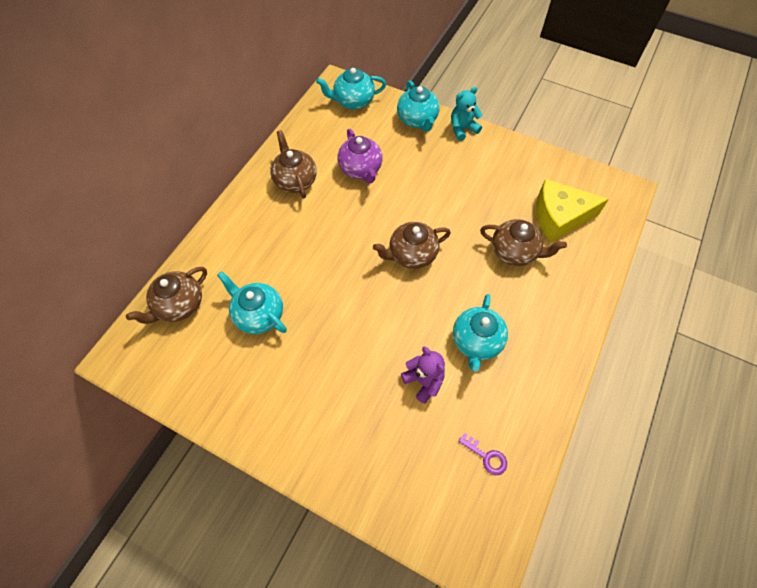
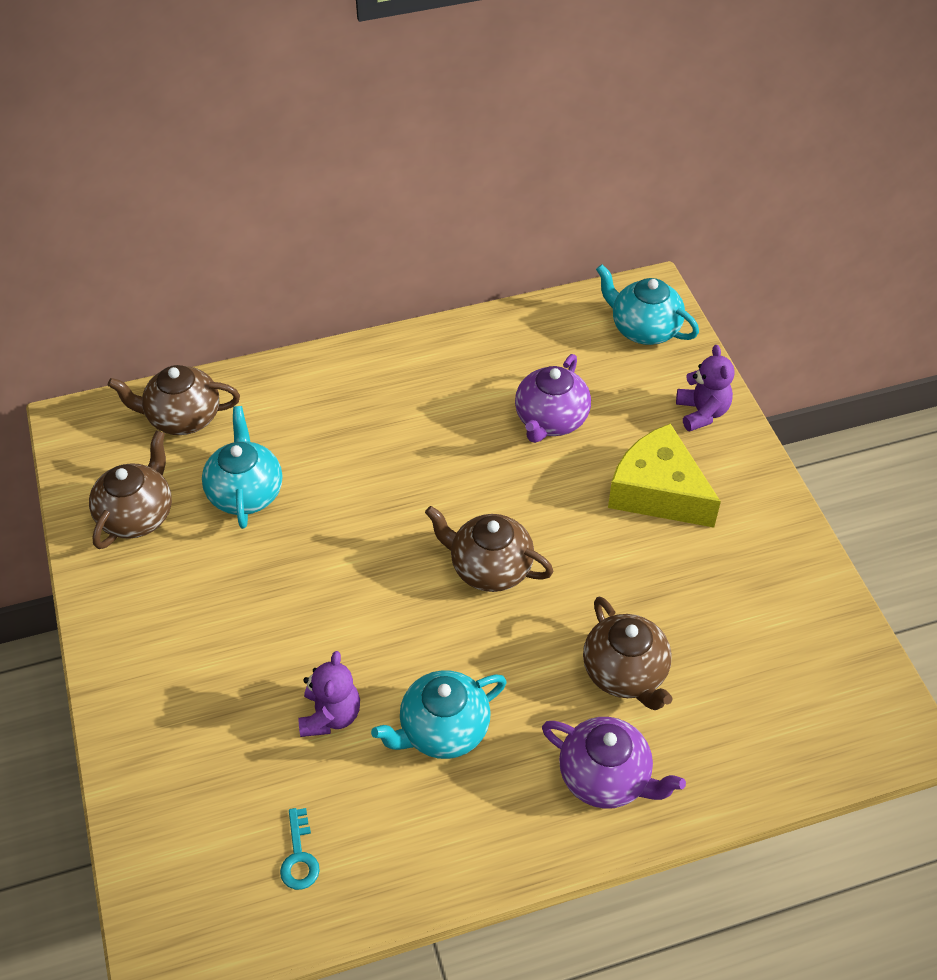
camera: 45 degrees right, 10 degrees down
brown teapot [270,130,317,198] -> brown teapot moved to [89,430,172,549]
turquoise teapot [397,80,440,132] -> purple teddy bear [676,345,734,432]
turquoise teddy bear [451,87,483,141] -> none
purple key [458,433,507,475] -> turquoise key [280,808,320,890]
yellow cheese [536,179,609,242] -> yellow cheese moved to [608,424,721,528]
none -> purple teapot [542,717,686,809]

